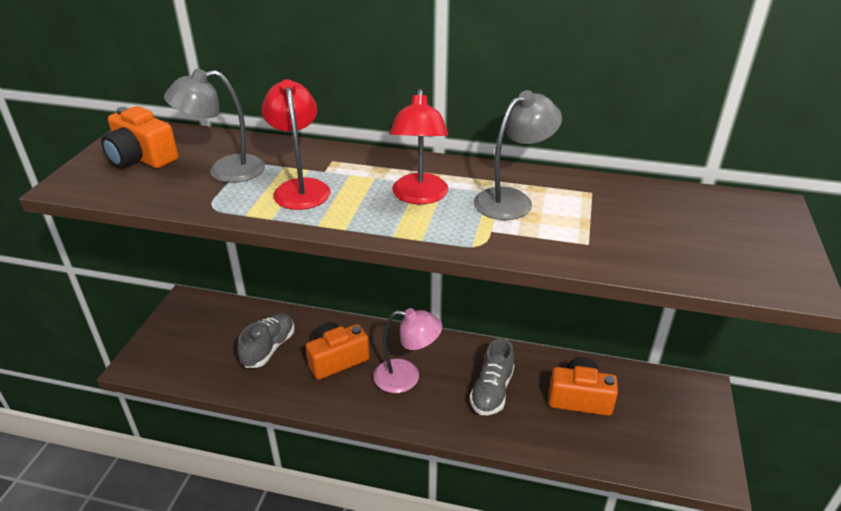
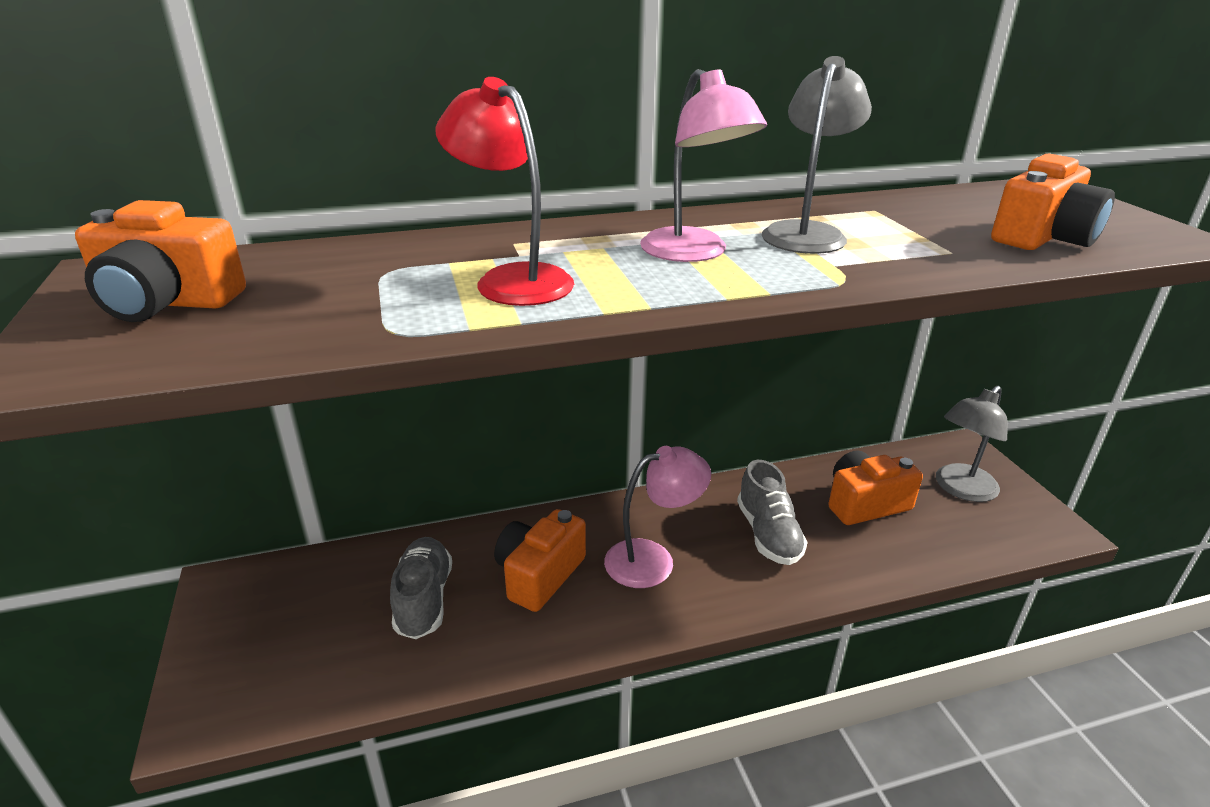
camera: 30 degrees left, 5 degrees down
grey lamp [164,69,265,183] -> grey lamp moved to [936,386,1008,502]
red lamp [390,89,448,204] -> pink lamp [640,69,767,262]
none -> orange camera [991,154,1115,250]

